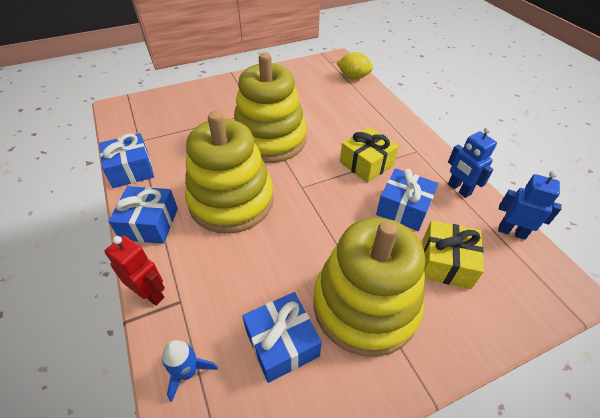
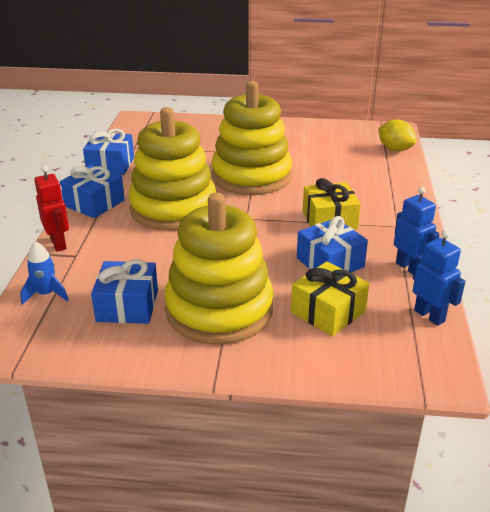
camera: 30 degrees right, 15 degrees down
blue robot [448,127,497,198] -> blue robot turned 150 degrees clockwise [394,187,439,274]

